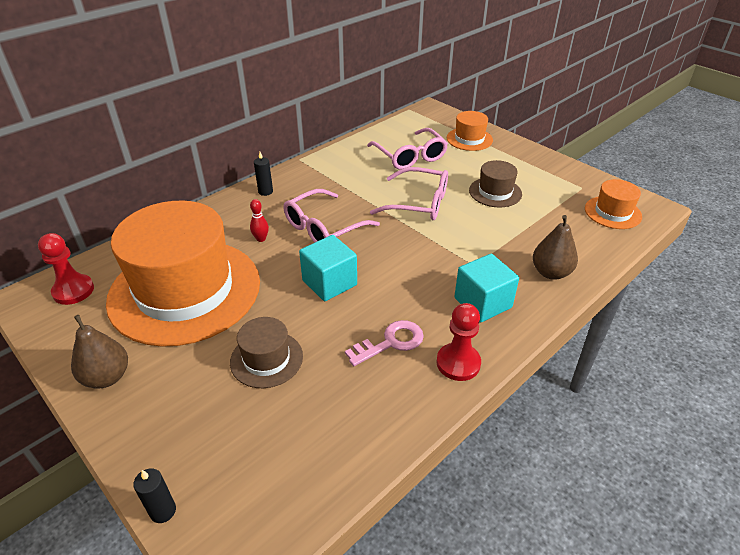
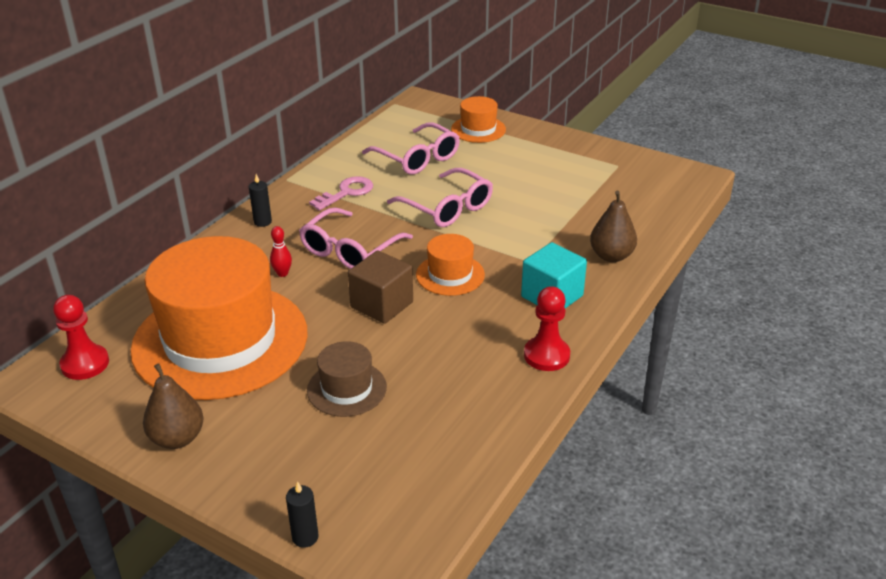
camera: 15 degrees left, 5 degrees down
turquoise cube [299,235,357,301] -> brown cube [348,250,413,324]
pink key [345,320,424,366] -> pink key moved to [309,176,373,211]
pink glasses [370,167,448,220] -> pink glasses turned 45 degrees clockwise [387,168,493,227]
brown hat [469,160,522,207] -> none
orange hat [585,179,642,229] -> orange hat moved to [416,234,485,296]

